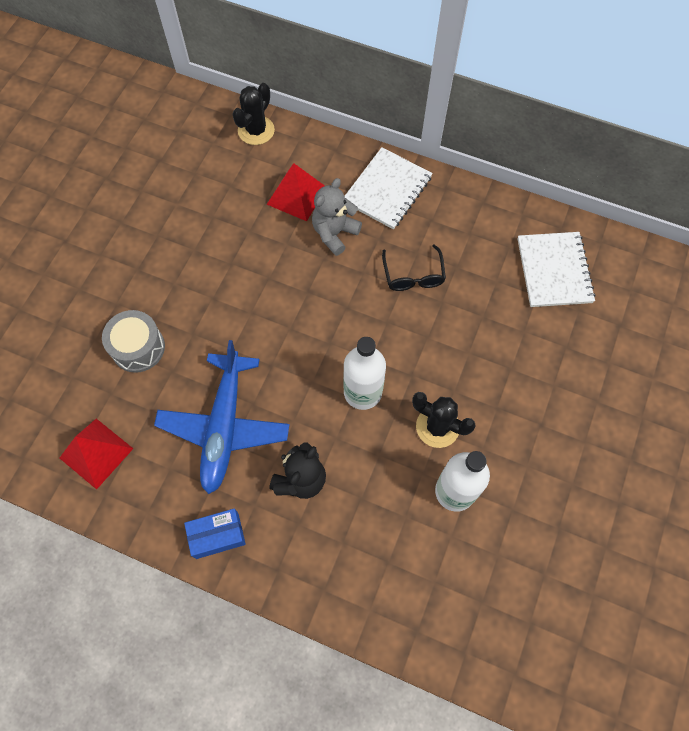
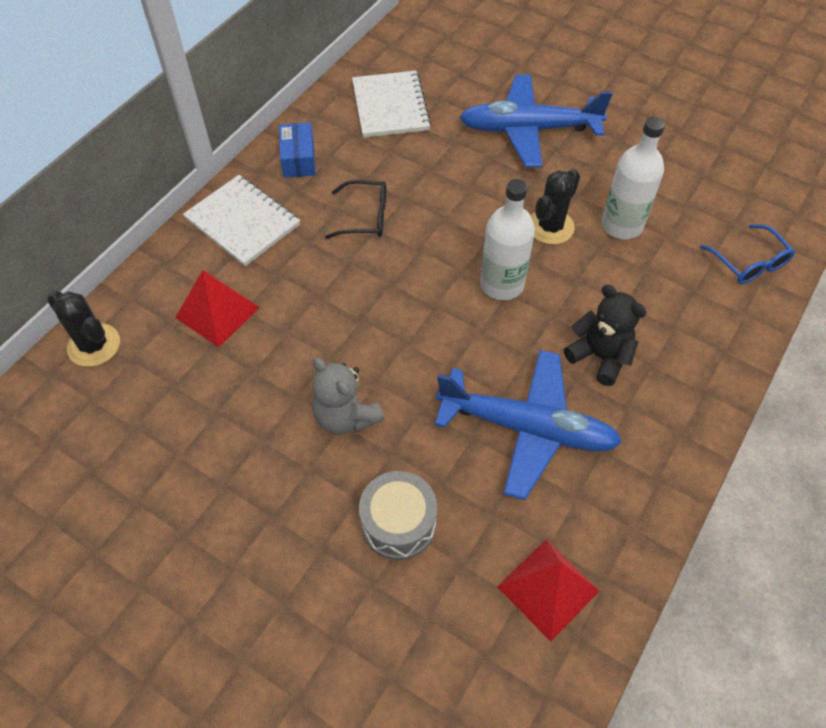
camera: 80 degrees left, 10 degrees down
blue box [184,508,246,559] -> blue box moved to [279,122,316,178]
grey teddy bear [312,178,362,256] -> grey teddy bear moved to [312,358,384,434]
white notebook [518,232,596,307] -> white notebook turned 75 degrees clockwise [352,71,431,138]
none -> blue plane [459,75,612,167]
none -> blue glasses [700,224,795,284]

